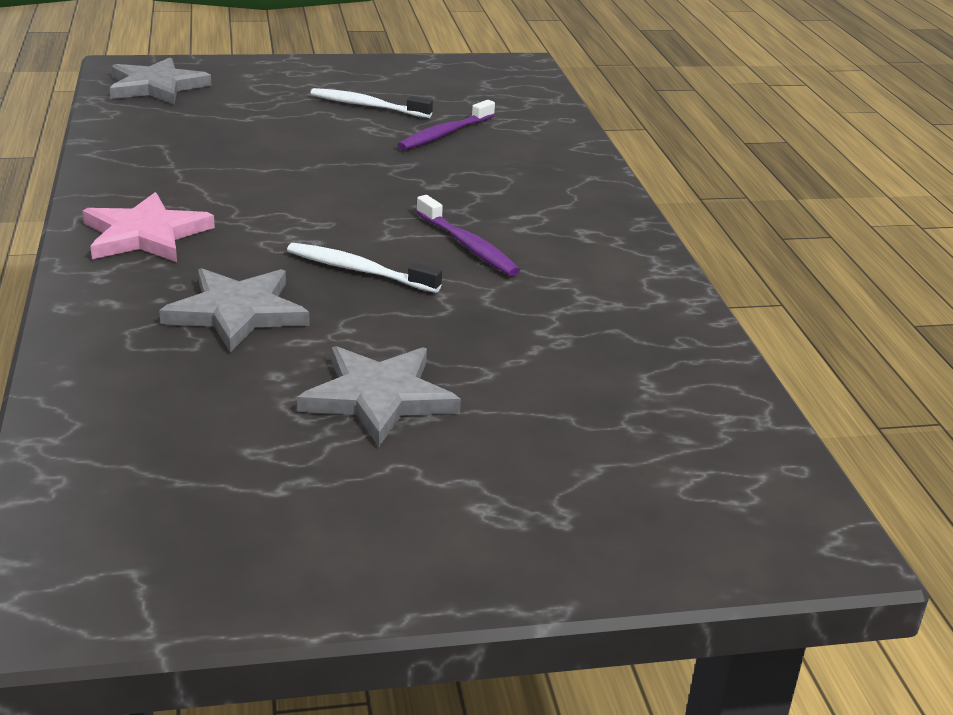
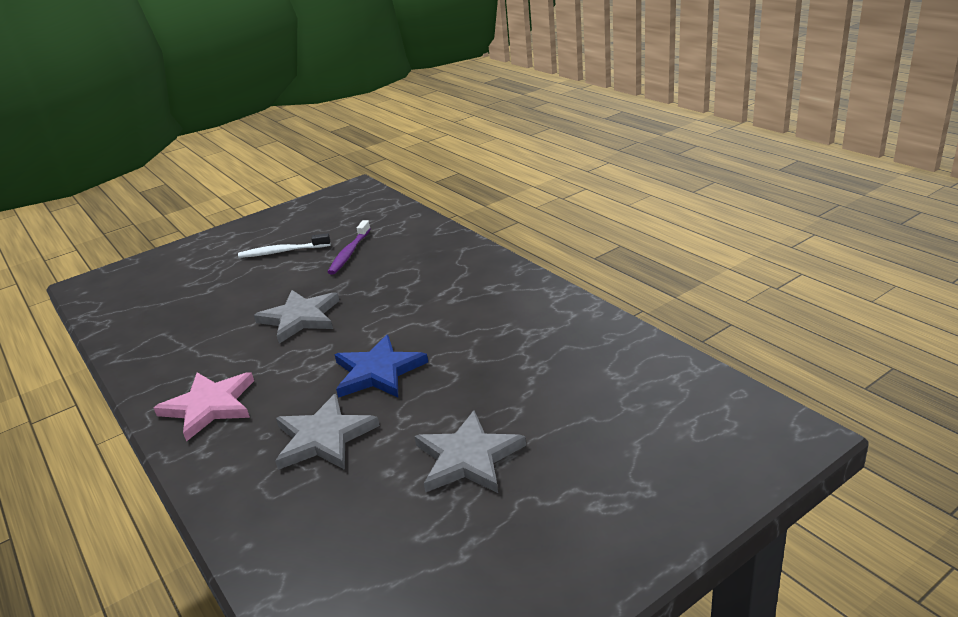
camera: 20 degrees left, 0 degrees up
grey star [110,57,212,105] -> grey star moved to [254,290,339,344]
white toothbrush [287,243,442,293] -> blue star [335,335,428,398]
purple toothbrush [416,195,520,276] -> none

